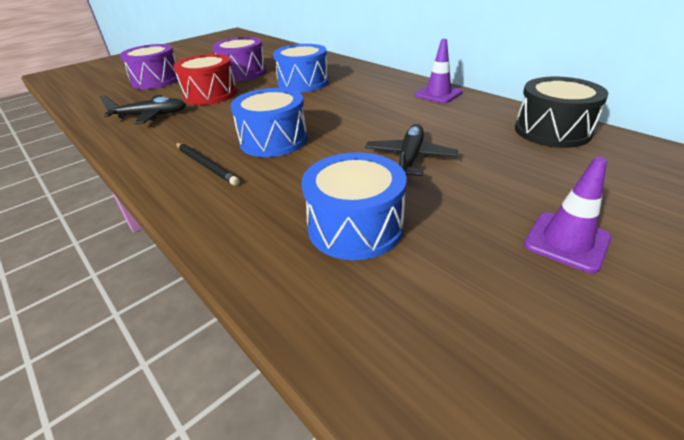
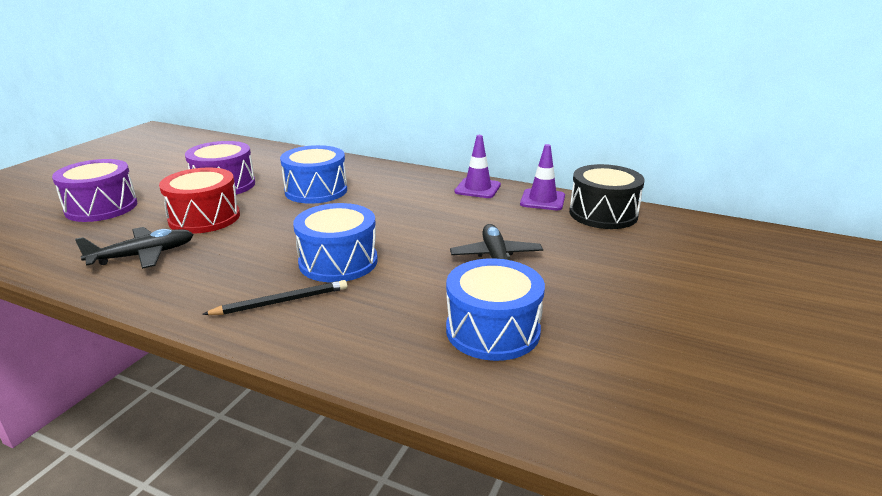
camera: 25 degrees left, 10 degrees down
black pencil [176,143,239,186] -> black pencil turned 45 degrees counterclockwise [202,280,347,315]
purple traffic cone [524,156,611,273] -> purple traffic cone moved to [520,144,565,210]

